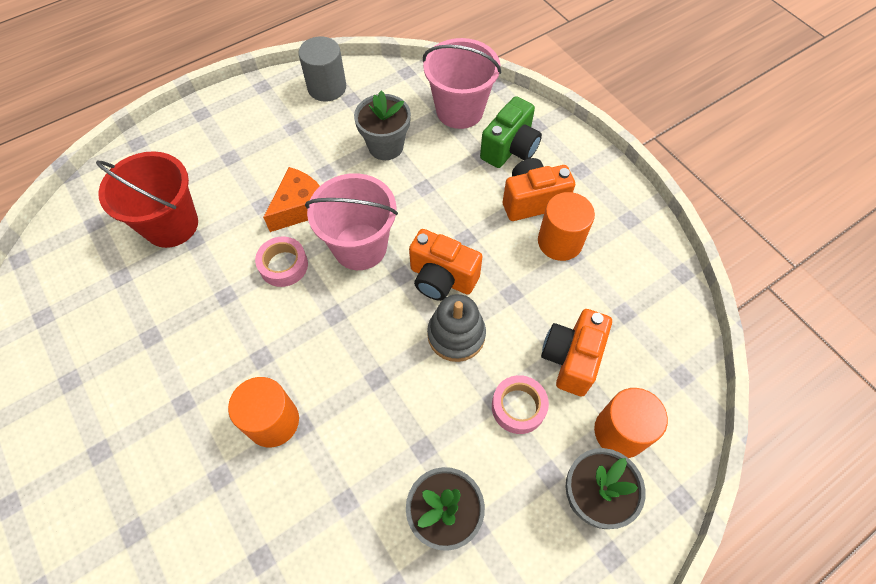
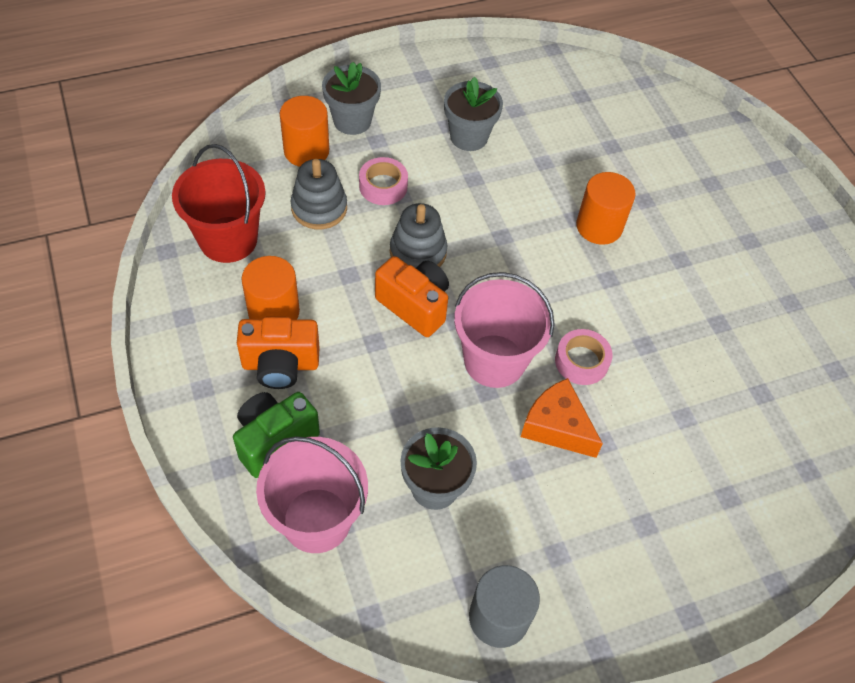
camera: 170 degrees left, 5 degrees down
red bucket [96,151,198,248] -> red bucket moved to [172,144,266,263]
orange cheese [263,167,320,232] -> orange cheese turned 75 degrees clockwise [521,378,603,458]
orange camera [541,309,612,396] -> grey stacking toy [291,159,347,230]

